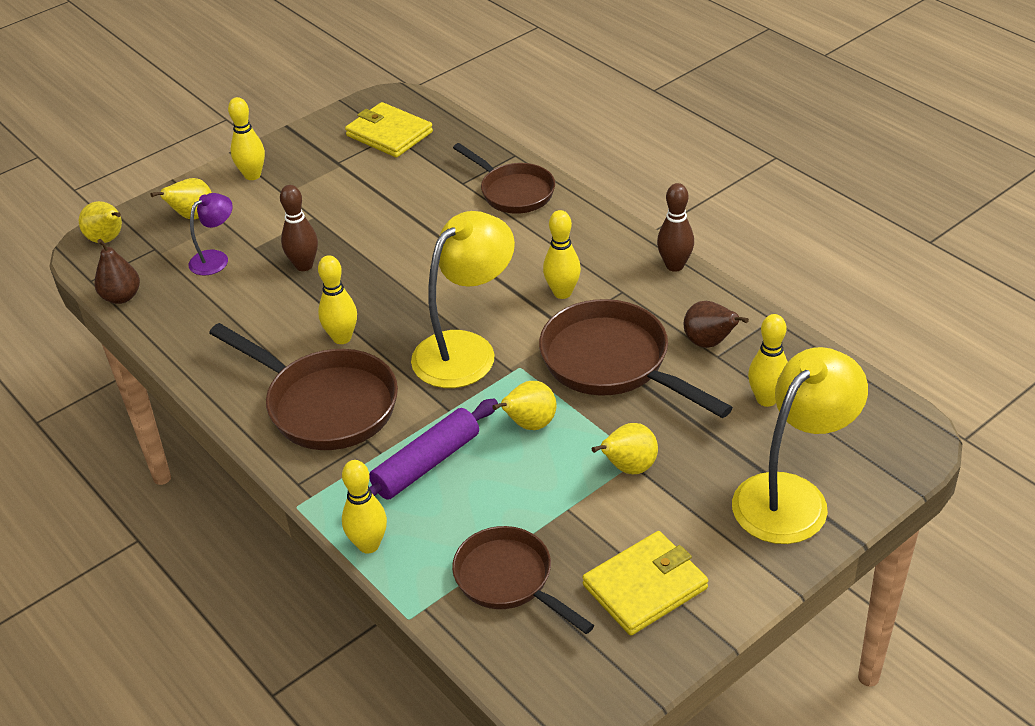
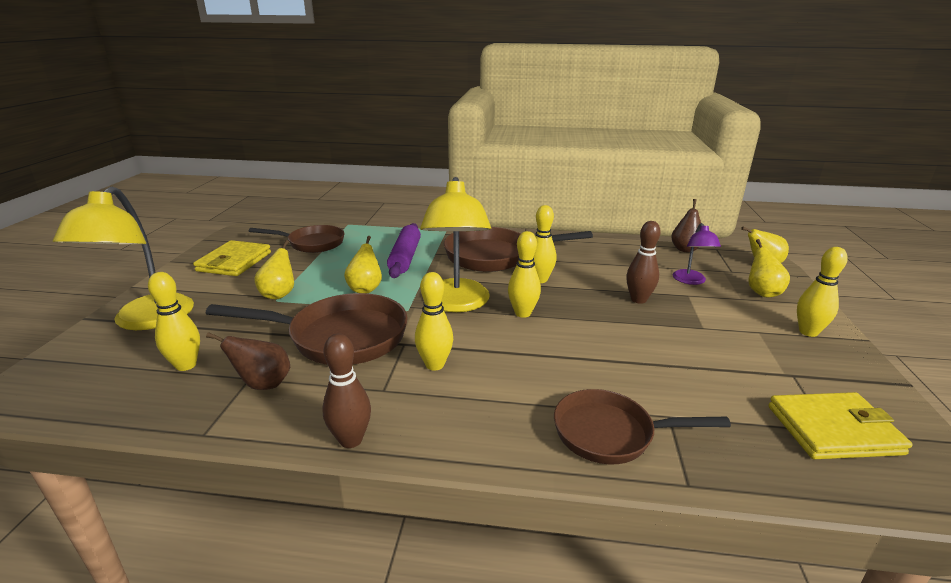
camera: 135 degrees right, 15 degrees down
yellow bowling pin [342,460,387,553] -> yellow bowling pin moved to [508,231,541,318]

